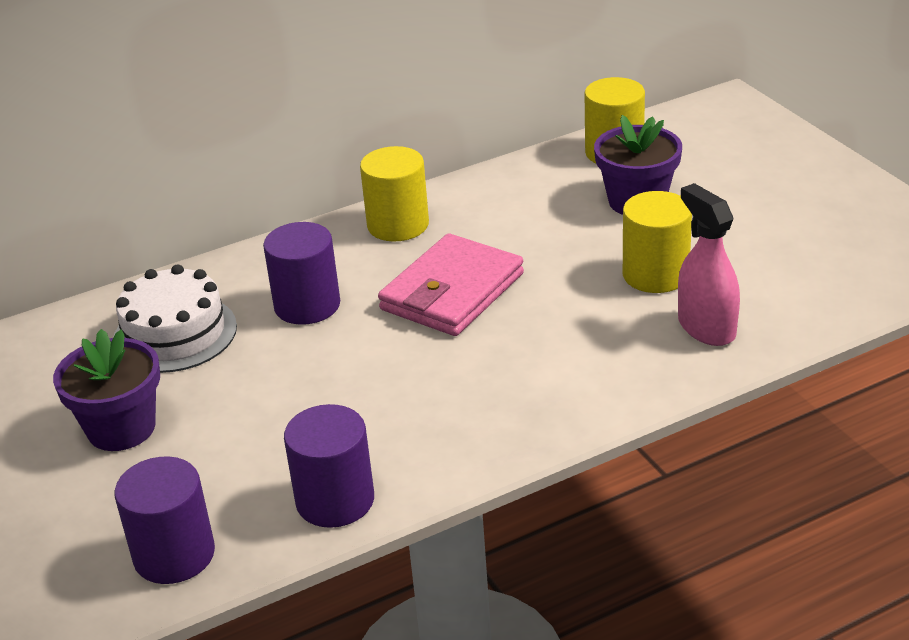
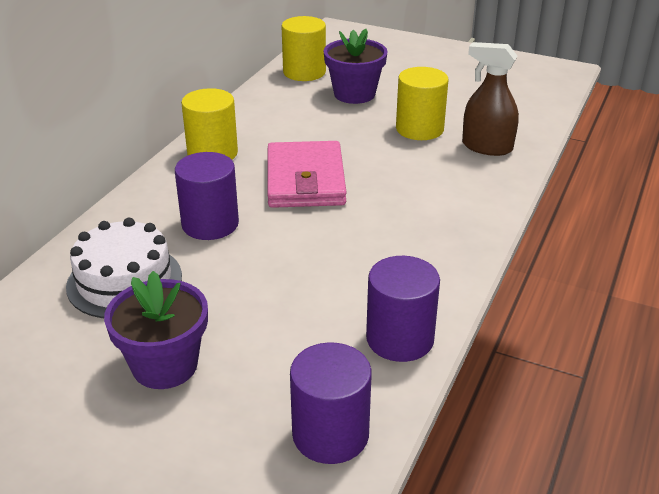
camera: 40 degrees left, 0 degrees up
pink spray bottle [678,183,740,346] -> brown spray bottle [462,42,519,156]

